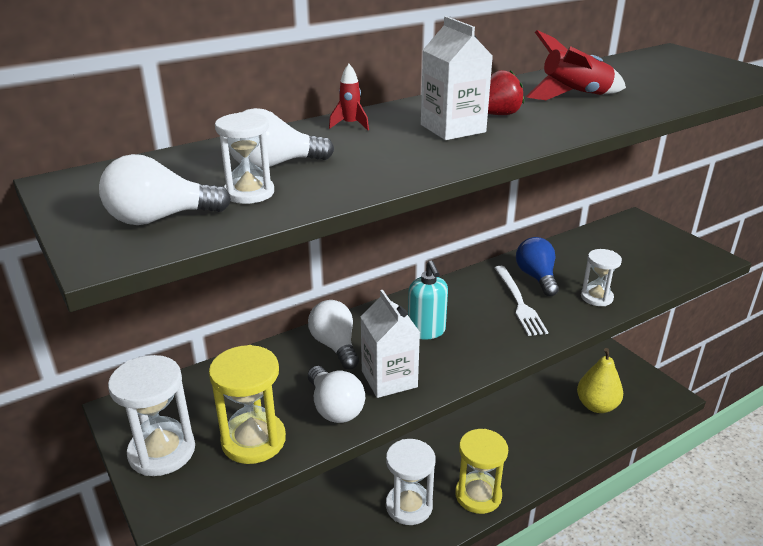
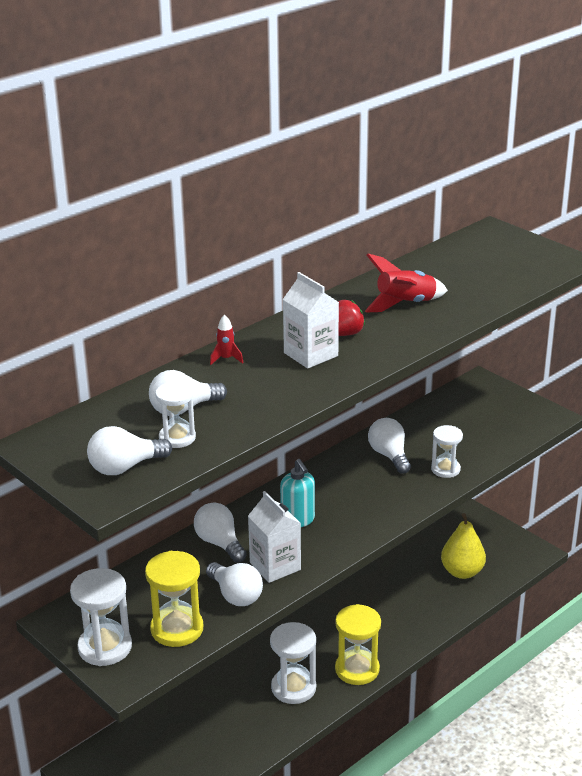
camera: 10 degrees left, 0 degrees up
white fork [494,266,548,336] -> none
blue light bulb [516,237,559,296] -> white light bulb [368,418,411,474]

